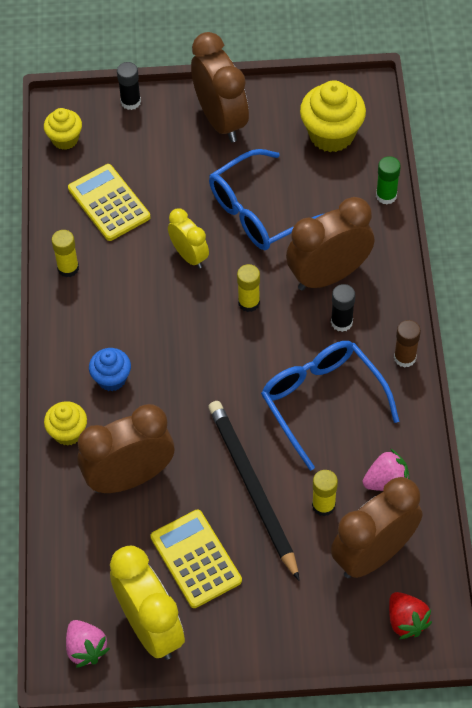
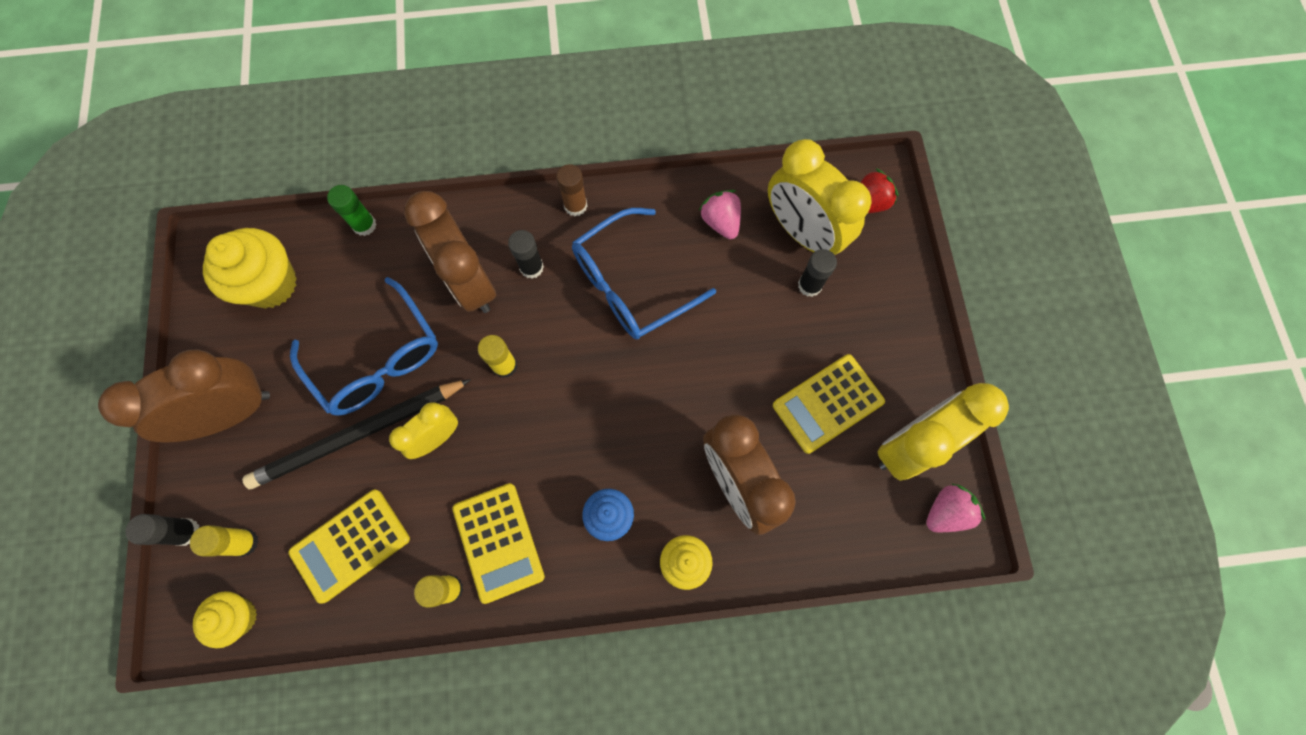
camera: 95 degrees left, 15 degrees up
black pencil [208,401,300,581] -> black pencil moved to [242,379,471,489]
yellow glue stick [312,470,338,516] -> yellow glue stick moved to [190,525,259,557]
brown clock [331,477,422,578] -> yellow clock [768,139,871,255]
none -> yellow calculator [452,483,545,604]
none -> black glue stick [798,249,837,297]

